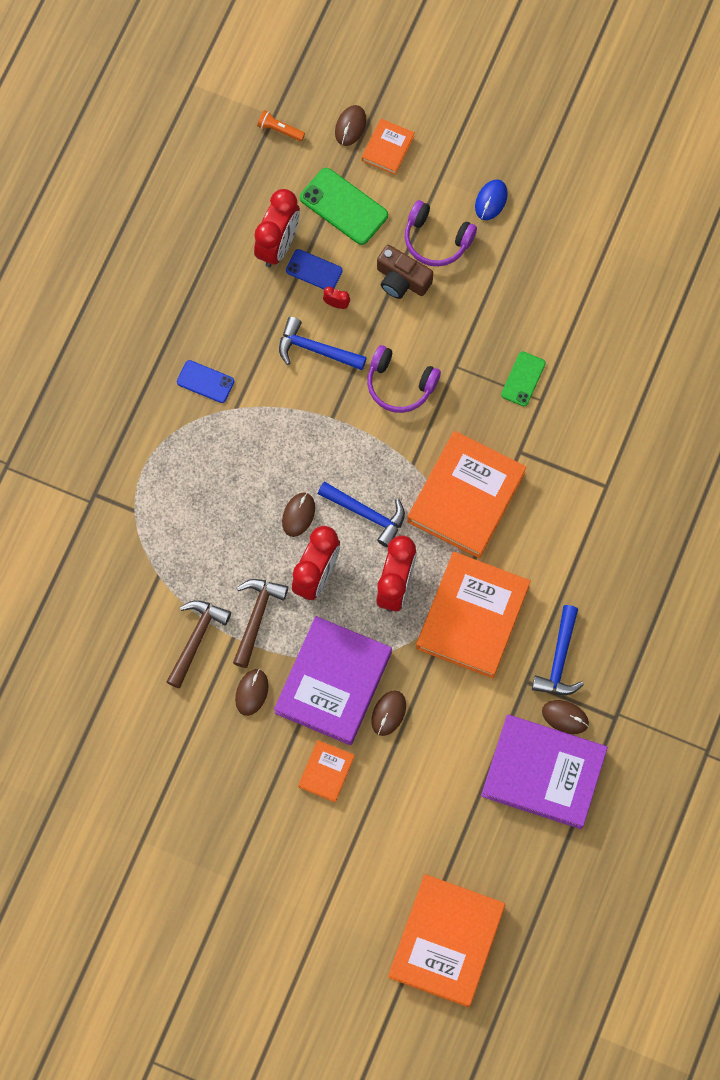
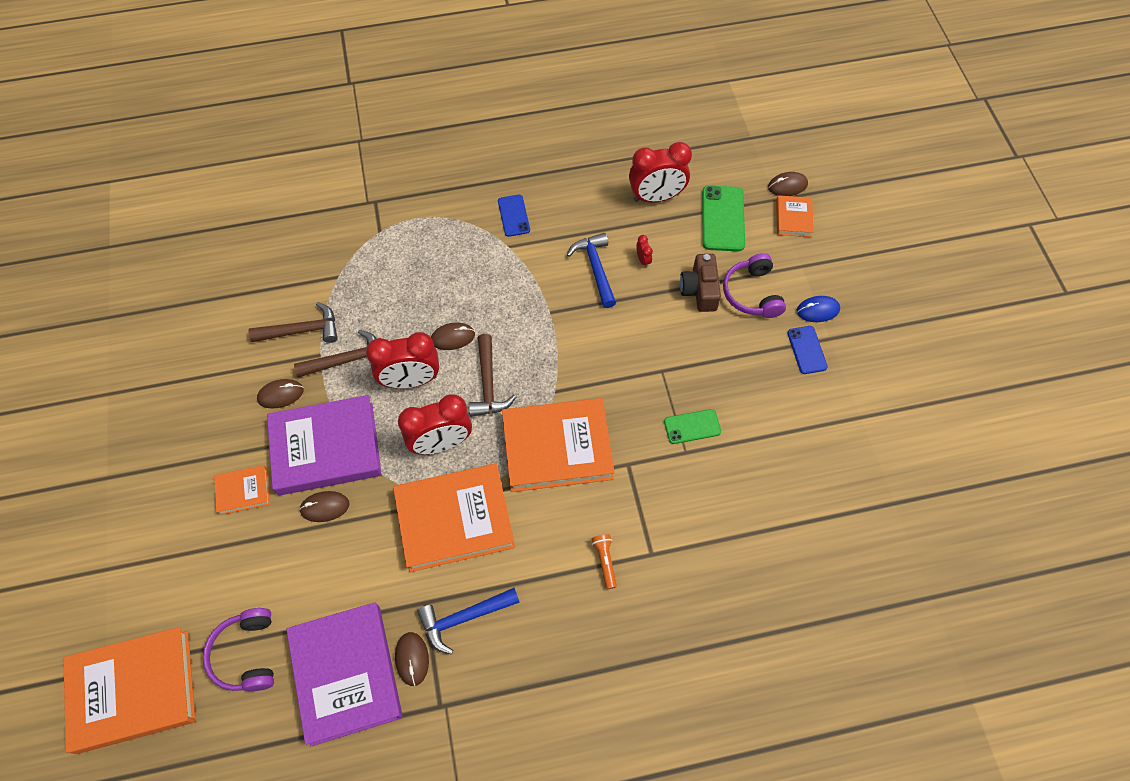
camera: 55 degrees right, 10 degrees down
orange flashlight [257,110,305,141] -> orange flashlight moved to [592,534,617,589]
blue phone [286,249,343,289] -> blue phone moved to [787,326,828,374]
blue hammer [318,482,405,547] -> brown hammer [469,334,516,417]
orange book [362,119,415,175] -> orange book turned 75 degrees counterclockwise [776,195,814,237]
purple headphones [367,345,441,413] -> purple headphones moved to [203,608,274,692]

